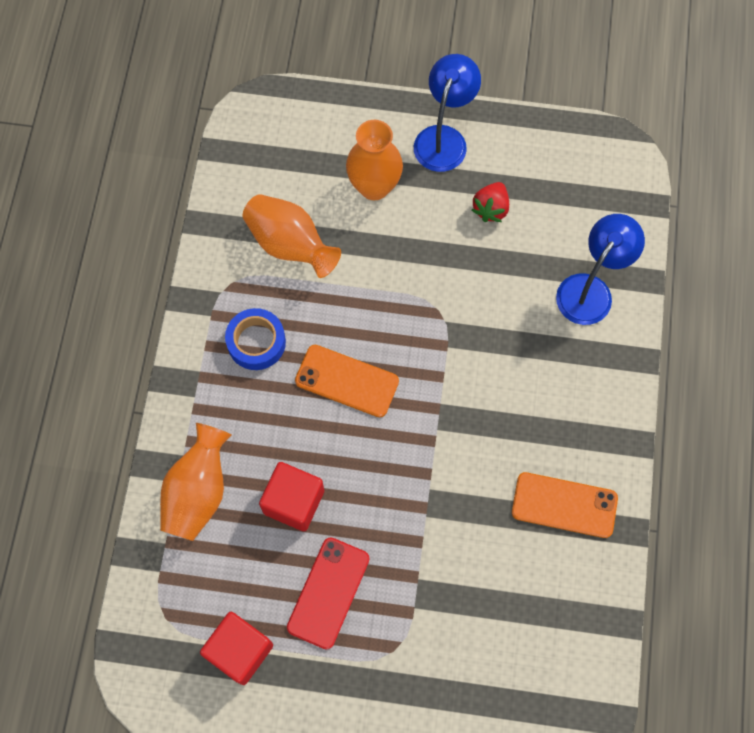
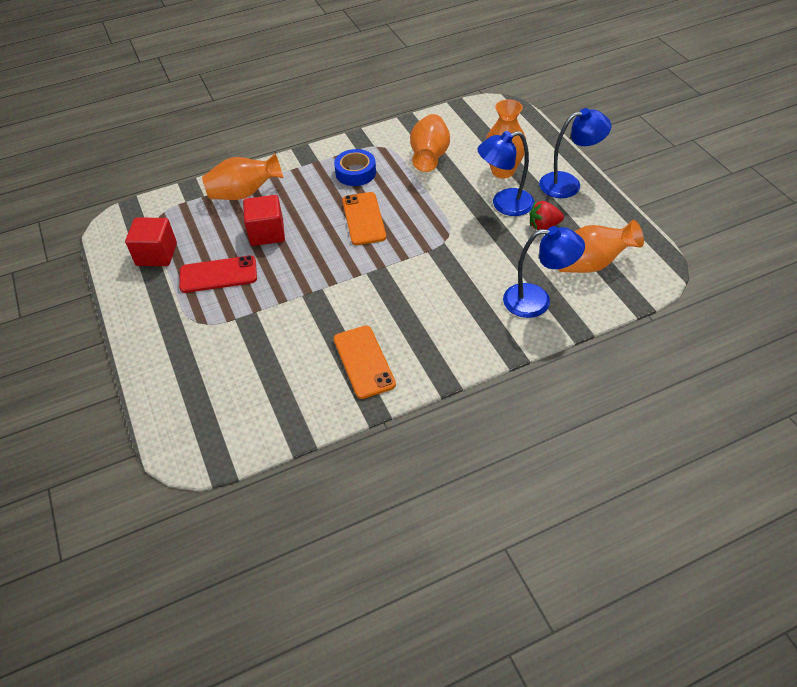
camera: 60 degrees right, 20 degrees down
none -> blue lamp [477,131,534,216]
none -> orange vase [558,220,644,273]

